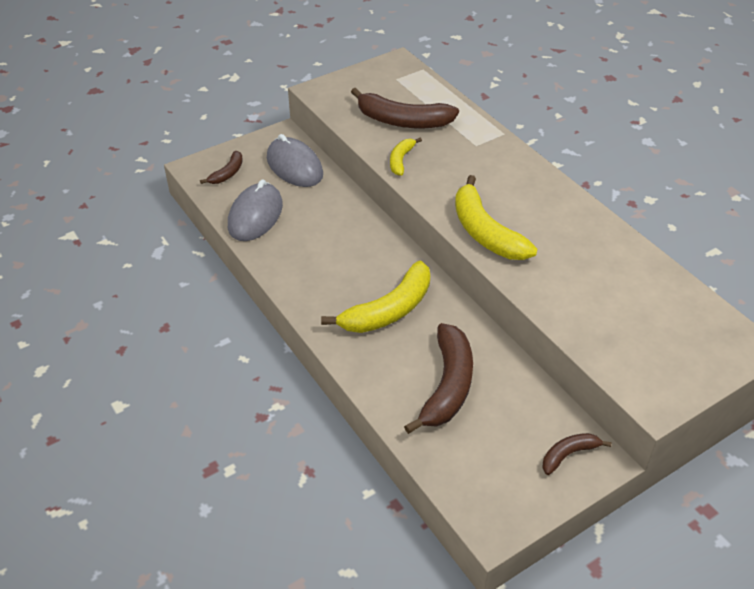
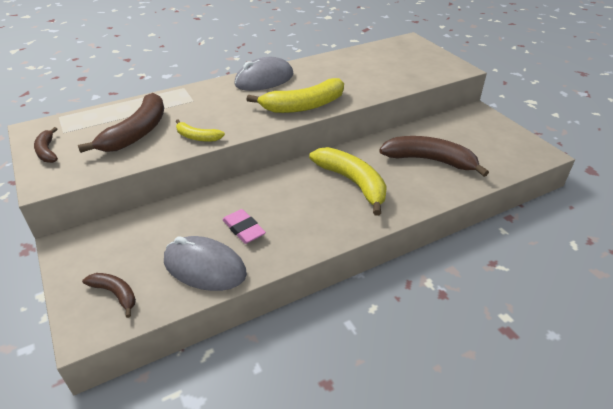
camera: 85 degrees left, 5 degrees down
grey mouse [267,134,323,187] -> grey mouse moved to [234,57,293,91]
brown banana [543,433,612,475] -> brown banana moved to [34,127,58,163]
none -> pink eraser [222,209,266,244]

